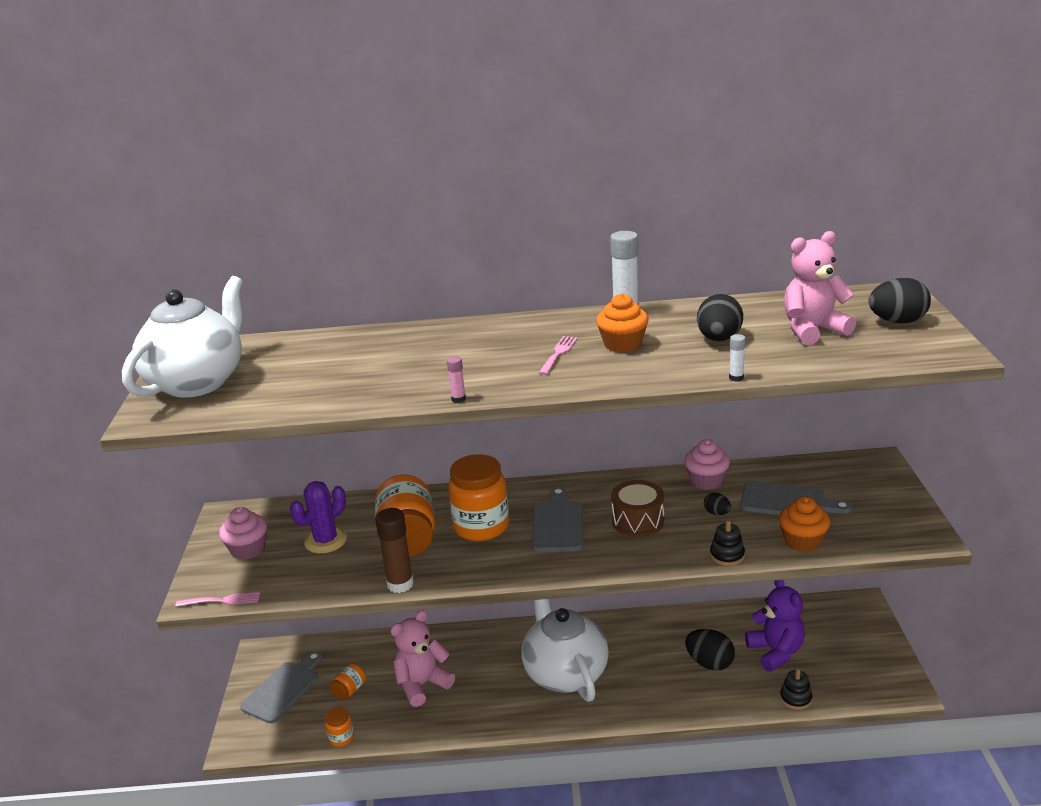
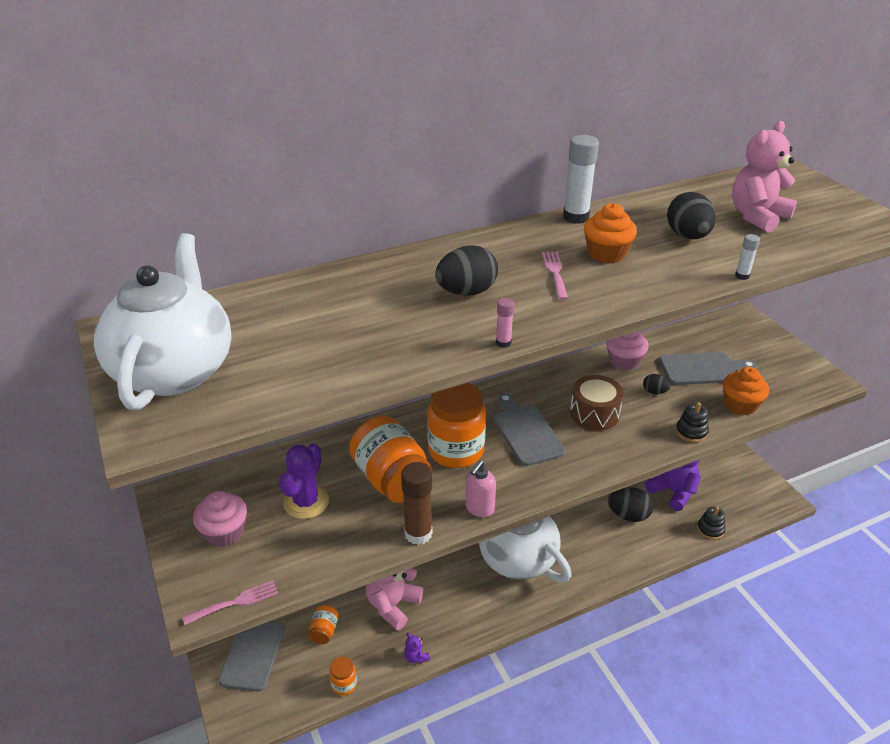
camera: 25 degrees left, 10 degrees up
black egg [869,278,931,323] -> black egg moved to [435,245,498,296]
none -> purple teddy bear [404,633,430,663]
none -> pink soap dispenser [465,460,496,517]

